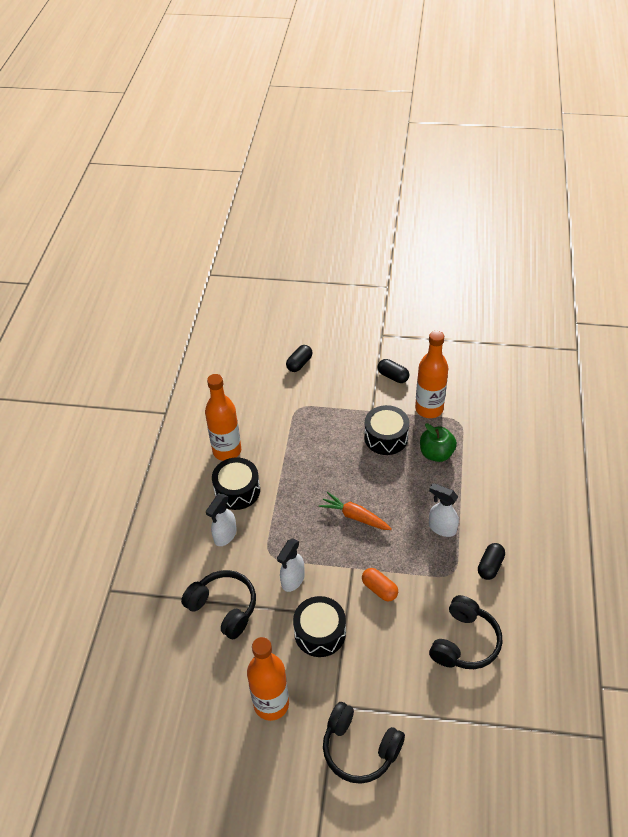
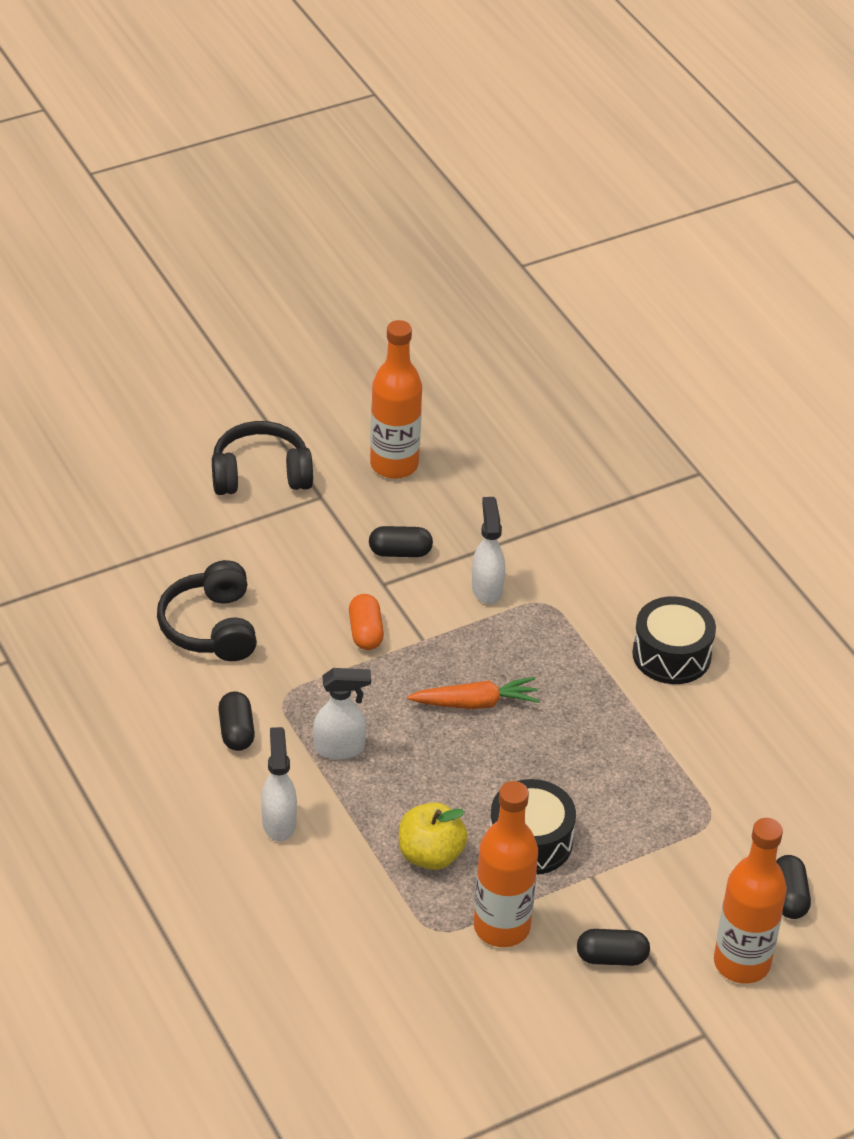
camera: 140 degrees right, 5 degrees down
black headphones [181,570,256,639] -> none
orange bottle [205,374,241,461] -> orange bottle moved to [714,818,787,984]
white spray bottle [206,494,237,546] -> white spray bottle moved to [261,727,297,841]
black drum [293,596,346,657] -> black capsule [369,526,433,557]
orange capsule [362,568,398,601] -> orange capsule turned 75 degrees clockwise [349,594,384,650]
green apple [420,423,457,462] -> yellow apple [399,802,468,870]

